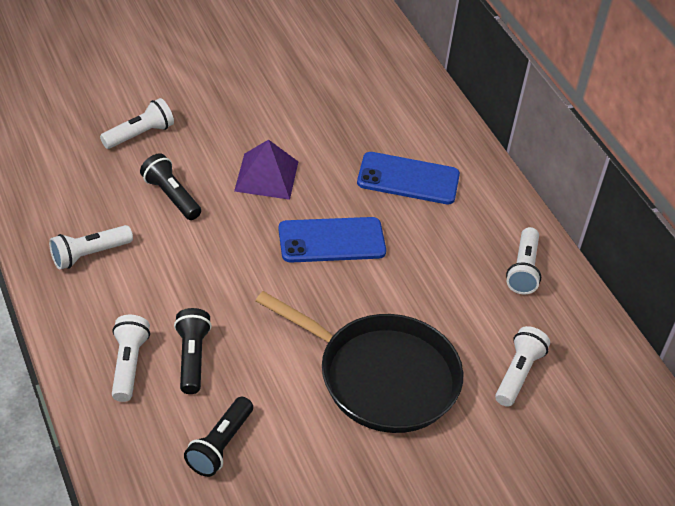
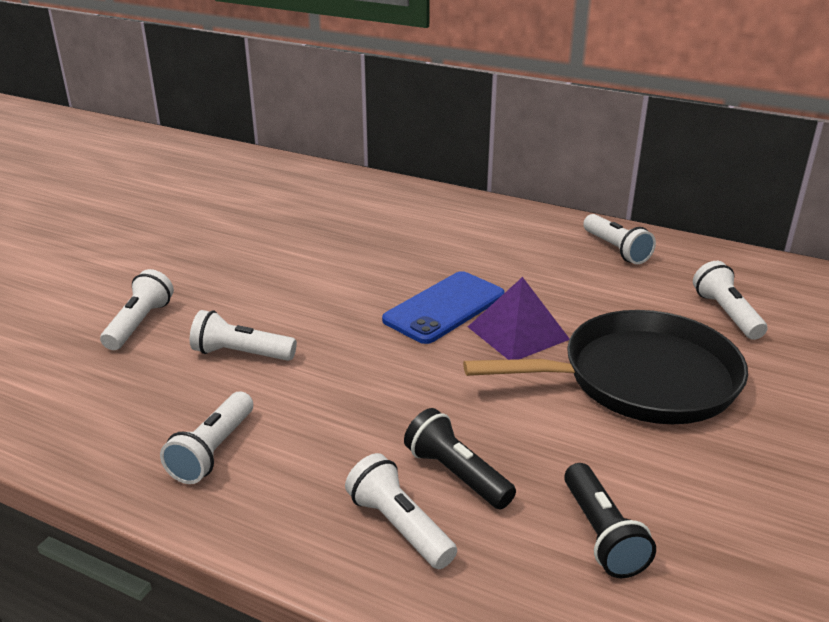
camera: 35 degrees left, 15 degrees down
black flashlight [140,153,201,220] -> white flashlight [190,310,297,361]
purple pyramid [234,139,298,200] -> purple pyramid moved to [468,277,569,360]
blue phone [357,152,460,204] -> none

